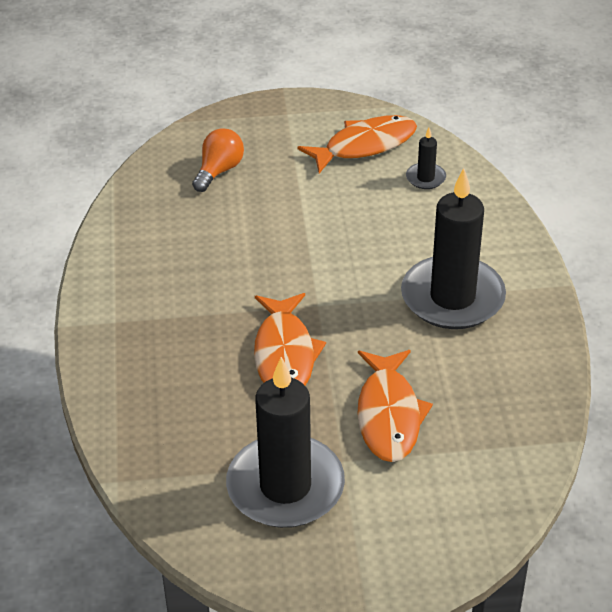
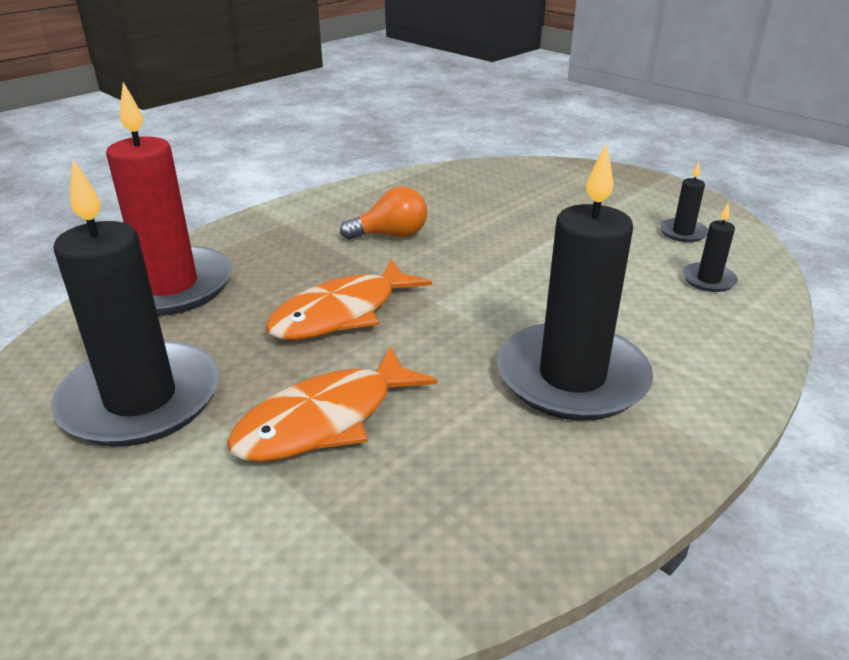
camera: 50 degrees right, 10 degrees down
orange light bulb [192,128,244,192] -> orange light bulb moved to [340,187,427,240]
orange fish [297,115,417,173] -> black candle [660,162,708,242]
none -> red candle [106,82,232,316]

